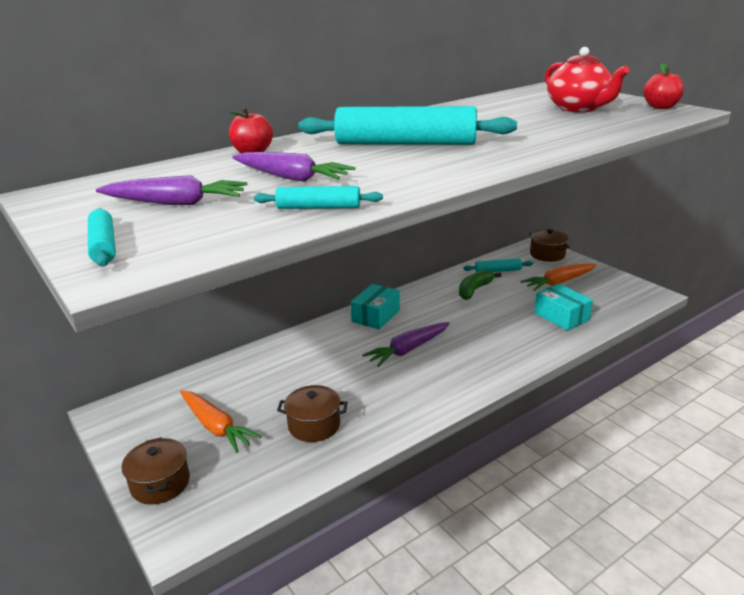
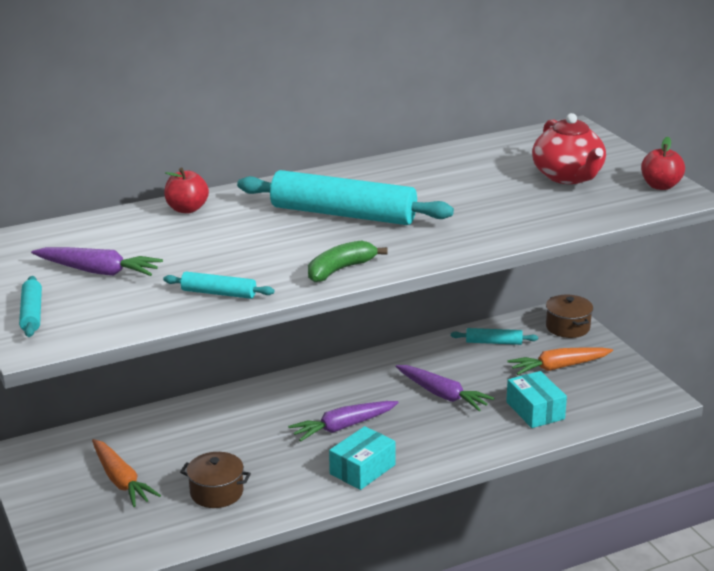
camera: 10 degrees right, 0 degrees up
brown pot [122,437,190,505] -> none
purple carrot [232,152,355,182] -> purple carrot moved to [395,365,494,411]
turquoise box [350,284,400,329] -> turquoise box moved to [329,426,396,490]
green banana [459,270,502,300] -> green banana moved to [308,240,388,282]

